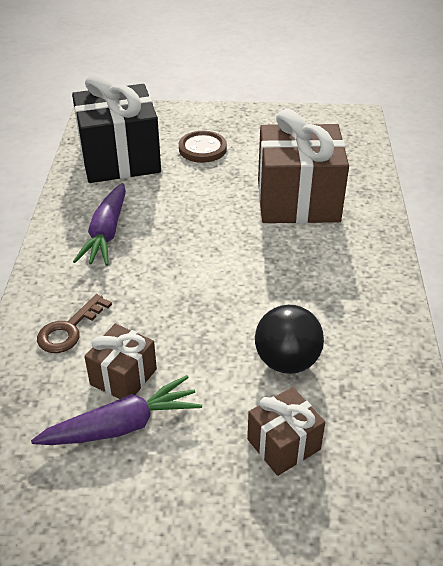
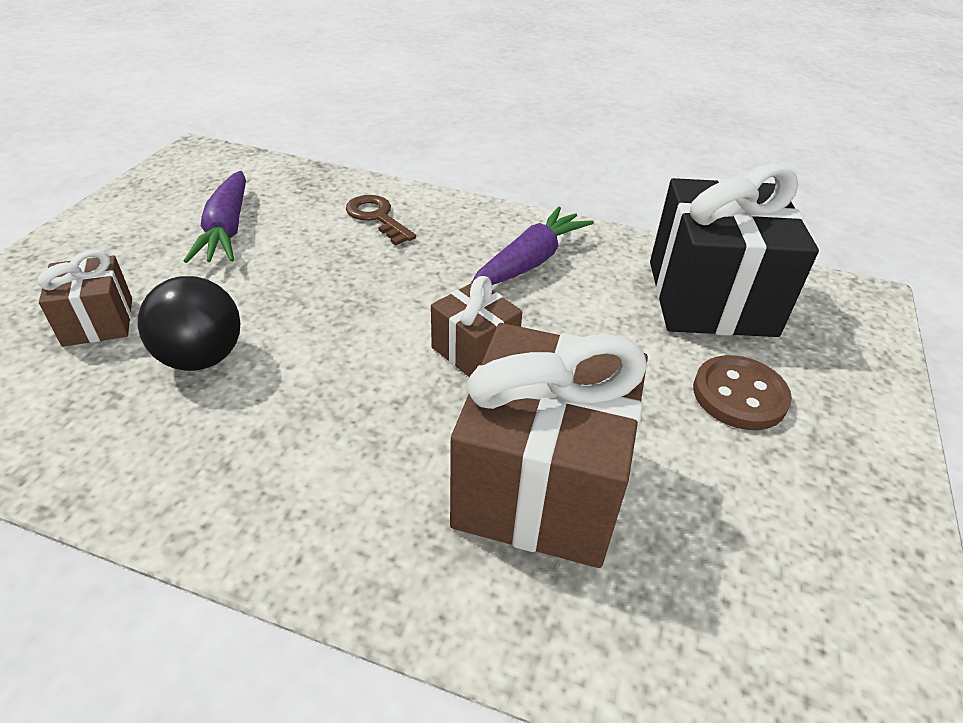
camera: 105 degrees right, 0 degrees up
purple carrot [73,183,126,266] -> purple carrot turned 105 degrees clockwise [471,206,594,285]
brown gift [84,324,157,399] -> brown gift moved to [431,276,522,377]

